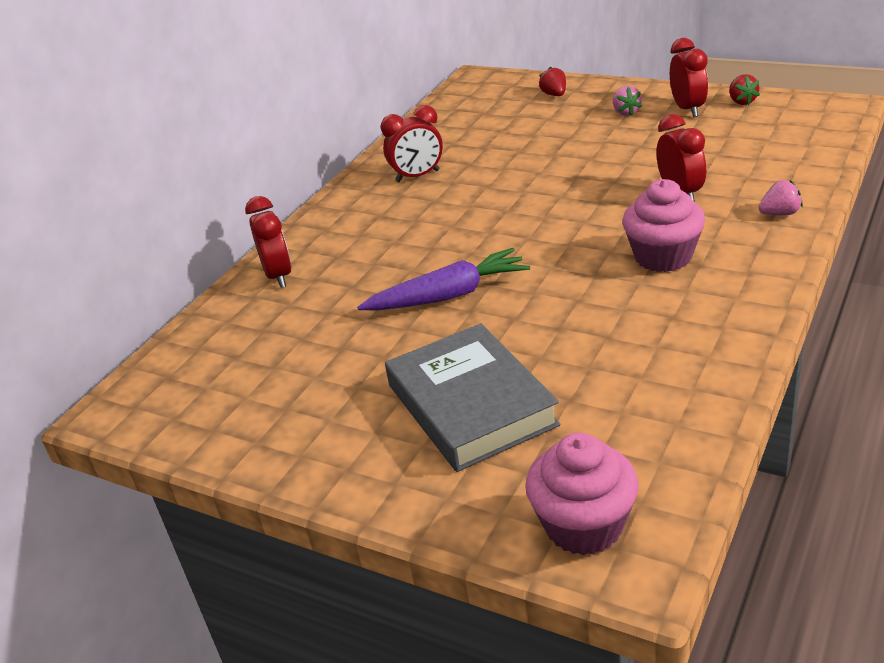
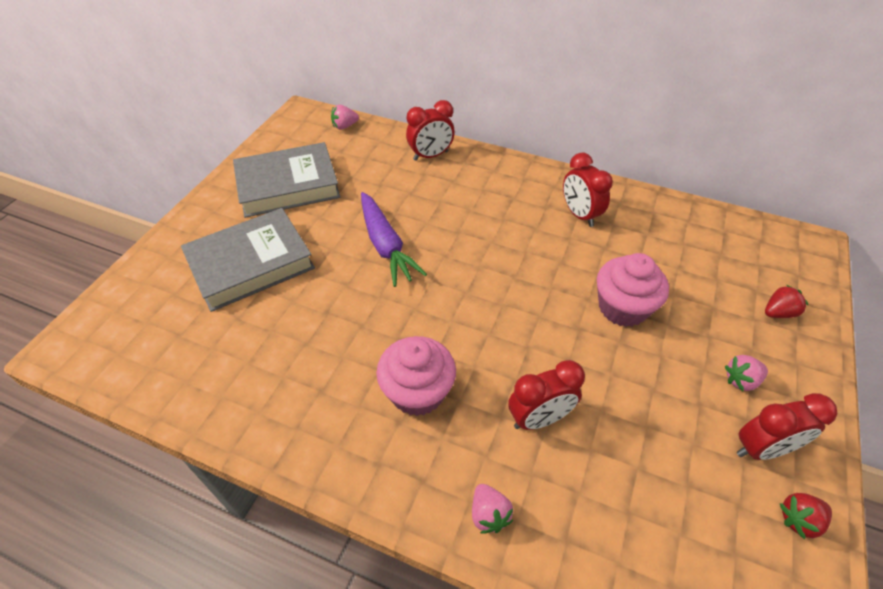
camera: 80 degrees right, 15 degrees up
pink cupcake [525,433,638,555] -> pink cupcake moved to [597,253,669,327]
none -> grey book [233,142,340,218]
none -> pink strawberry [331,105,359,130]

